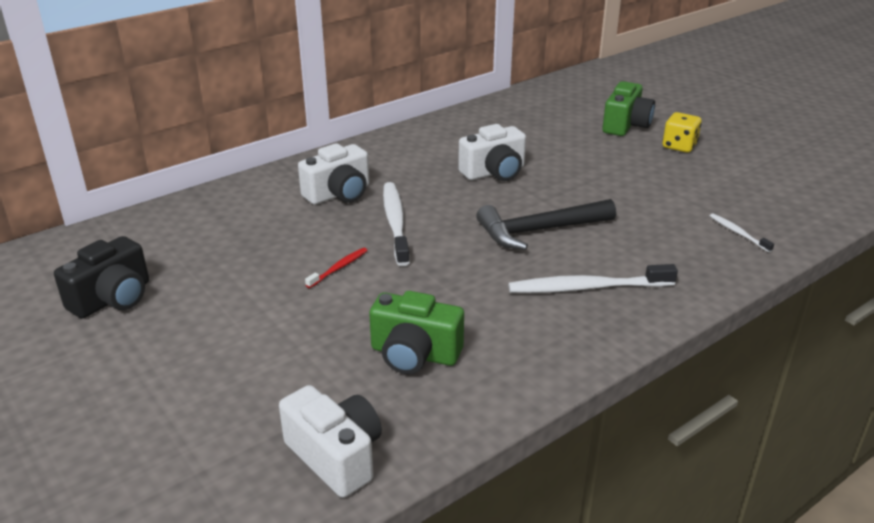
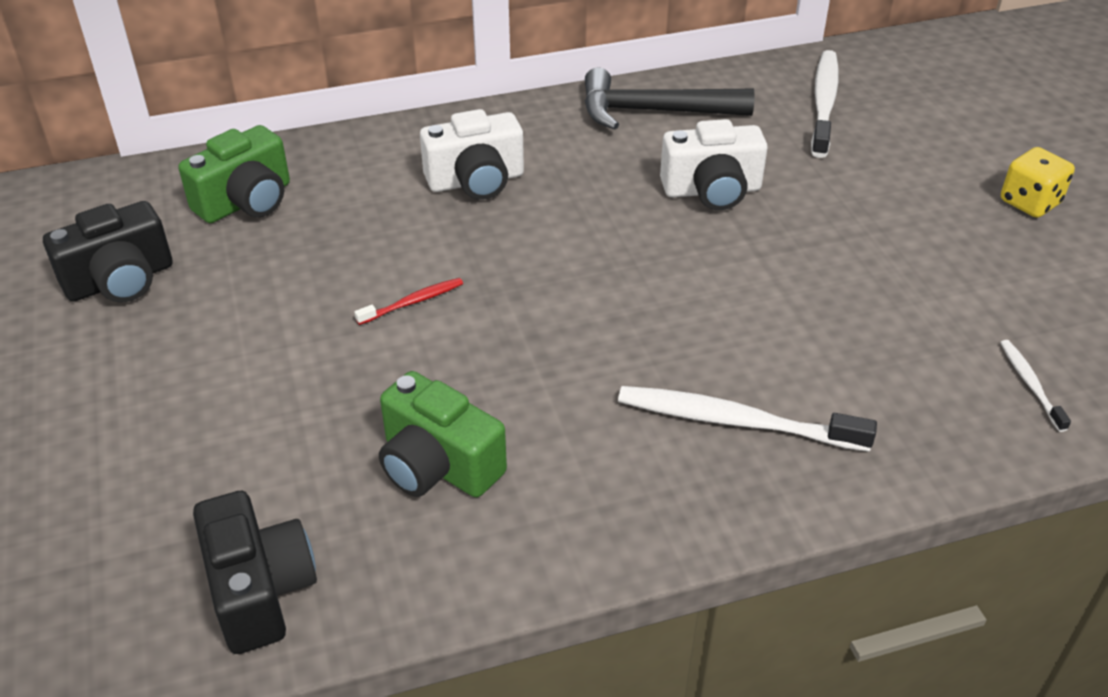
camera: 20 degrees right, 10 degrees up
white camera [279,385,382,498] -> black camera [193,491,317,654]
white toothbrush [383,182,410,266] -> white toothbrush moved to [811,50,838,158]
black hammer [476,199,616,250] -> black hammer moved to [585,68,754,130]
green camera [602,81,655,136] -> green camera moved to [178,125,290,223]

